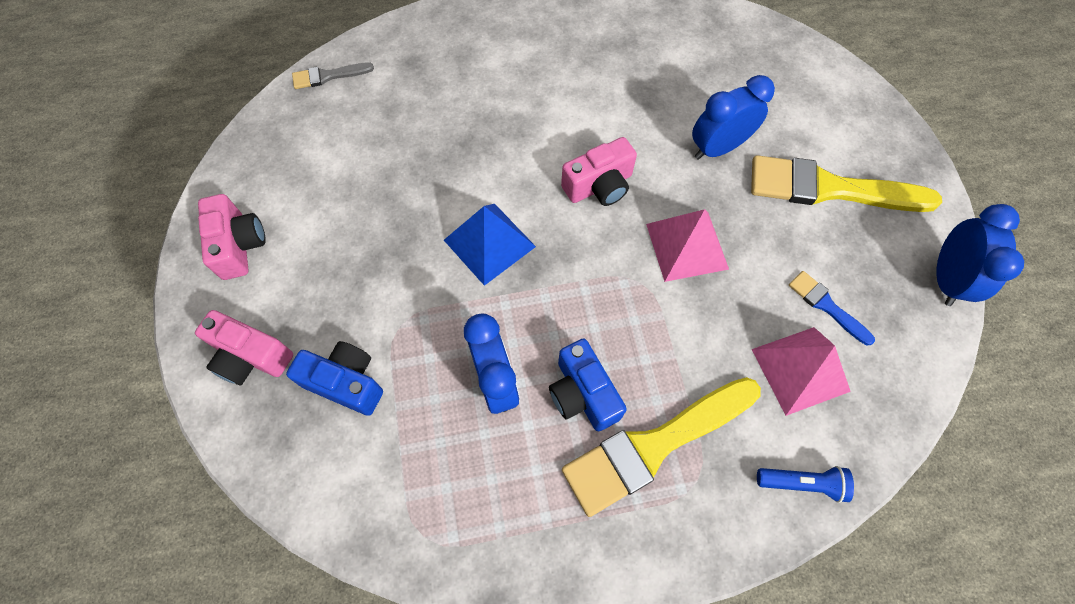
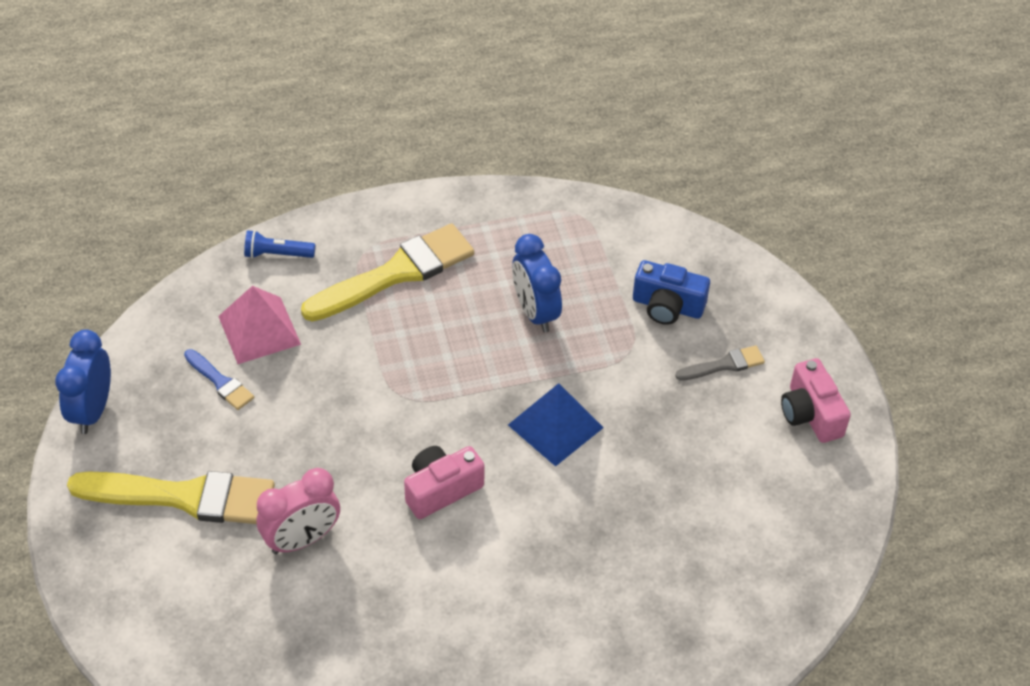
camera: 175 degrees right, 15 degrees down
pink camera [195,310,293,385] -> none
grey brush [292,62,374,89] -> grey brush moved to [675,346,765,381]
blue camera [549,338,627,431] -> none
pink pyramid [646,209,729,282] -> none
blue clock [692,75,775,160] -> pink clock [256,468,340,554]

